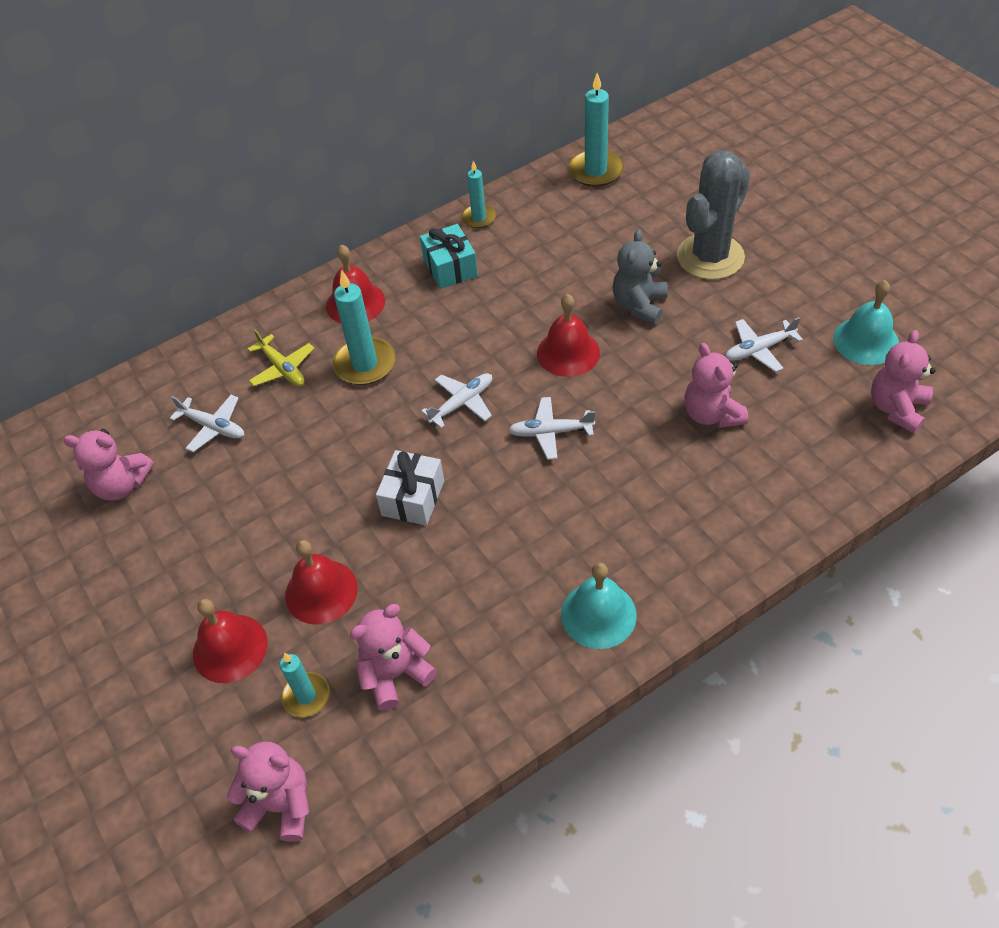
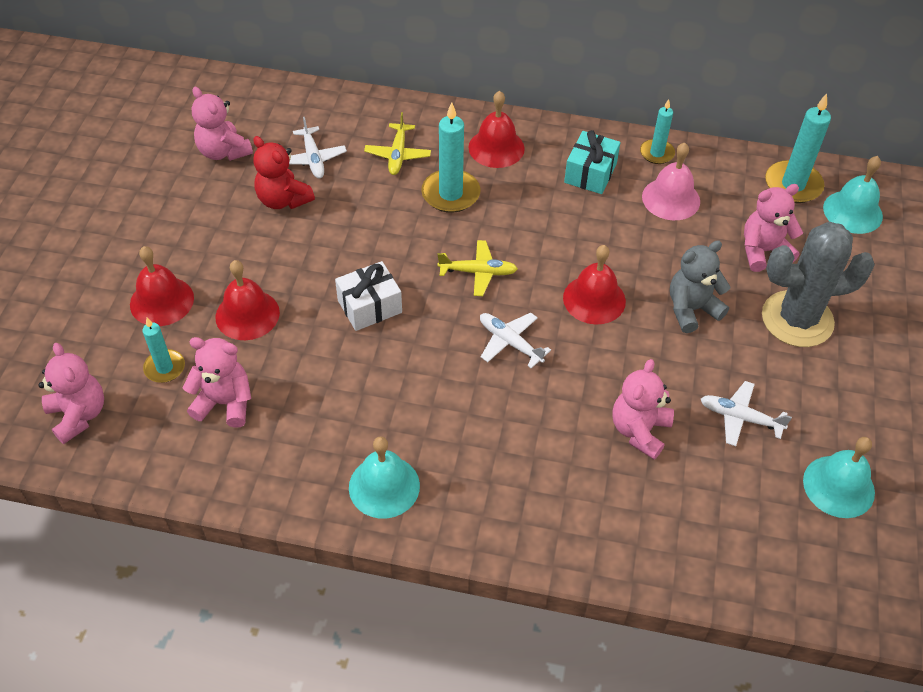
camera: 40 degrees right, 0 degrees up
white plane [421,373,492,428] -> yellow plane [437,240,518,296]
pink teddy bear [871,330,935,434] -> pink teddy bear moved to [744,184,803,272]
none -> red teddy bear [253,136,315,209]
none -> pink bell [642,143,700,220]
none -> turquoise bell [823,156,883,234]

